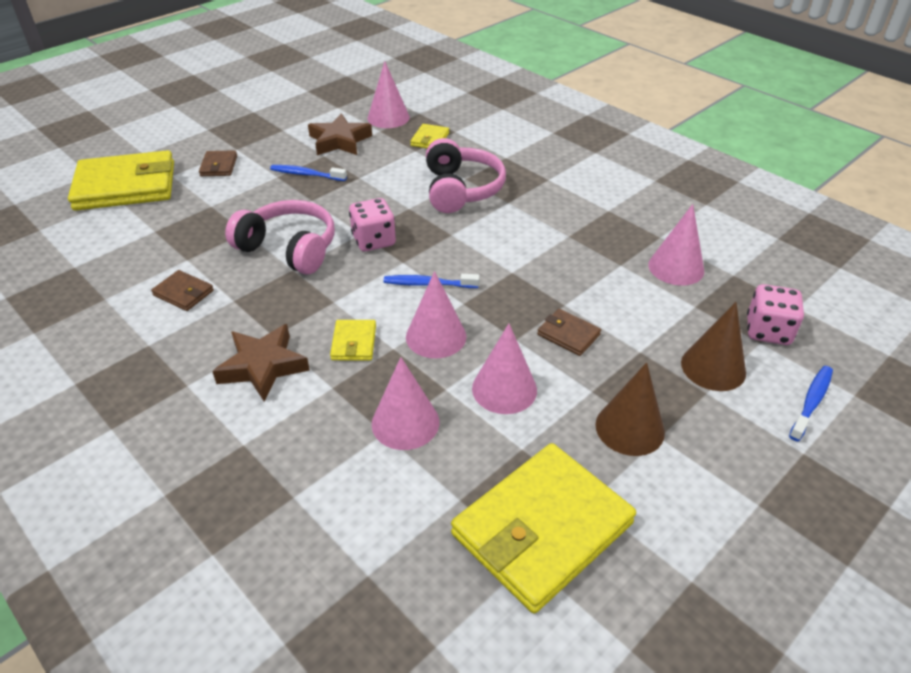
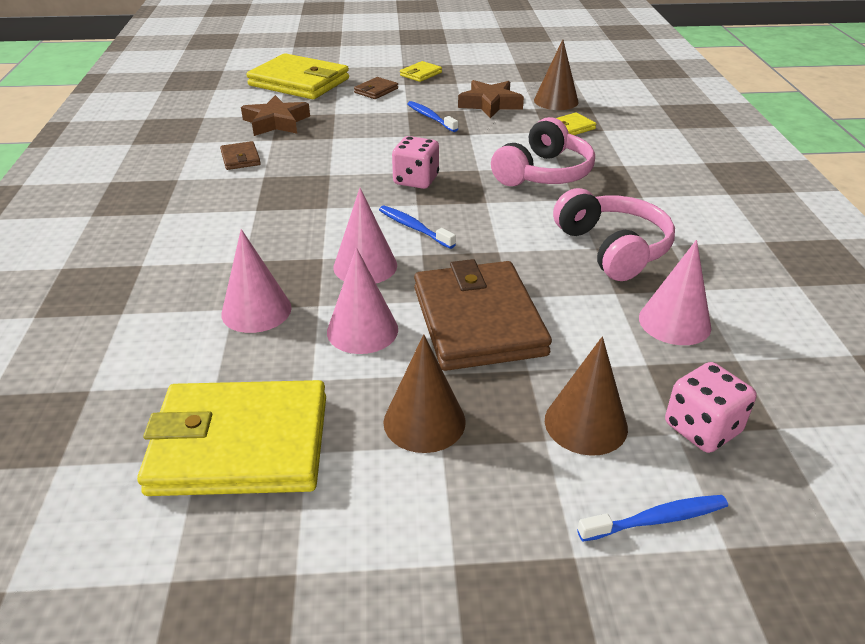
camera: 40 degrees right, 5 degrees down
brown star [212,324,310,402] -> brown star moved to [241,95,310,136]
pink headphones [225,200,335,275] -> pink headphones moved to [553,188,675,281]
yellow wallet [330,320,376,360] -> yellow wallet moved to [400,61,442,82]
pink cone [368,61,410,128] -> brown cone [534,39,579,110]
brown wallet [537,309,601,356] -> brown wallet [414,259,552,371], size x2.29

